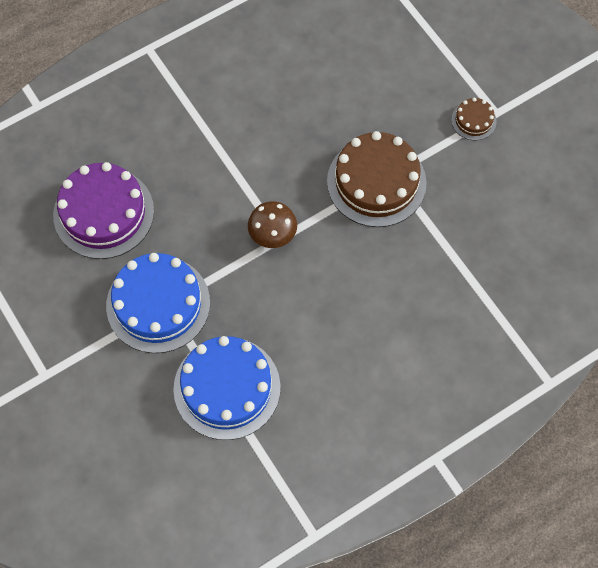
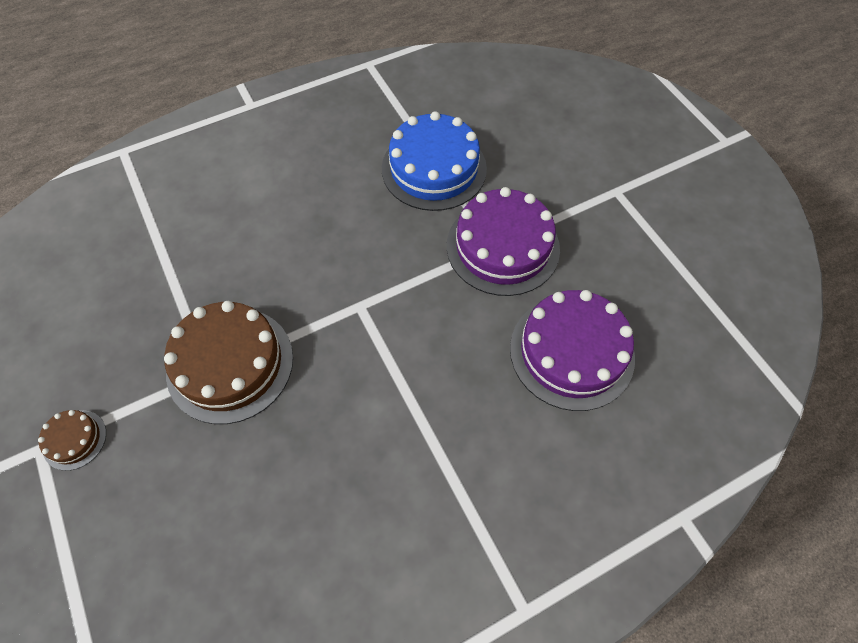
camera: 175 degrees left, 5 degrees down
blue cake [106,253,210,353] -> purple cake [447,187,560,296]
brown mushroom [248,201,297,248] -> none

